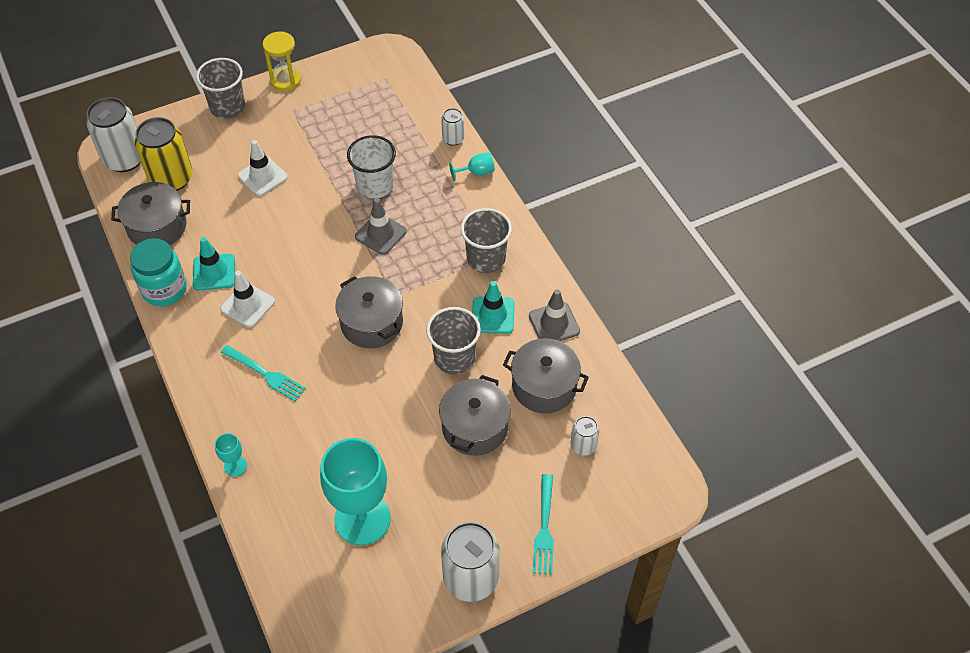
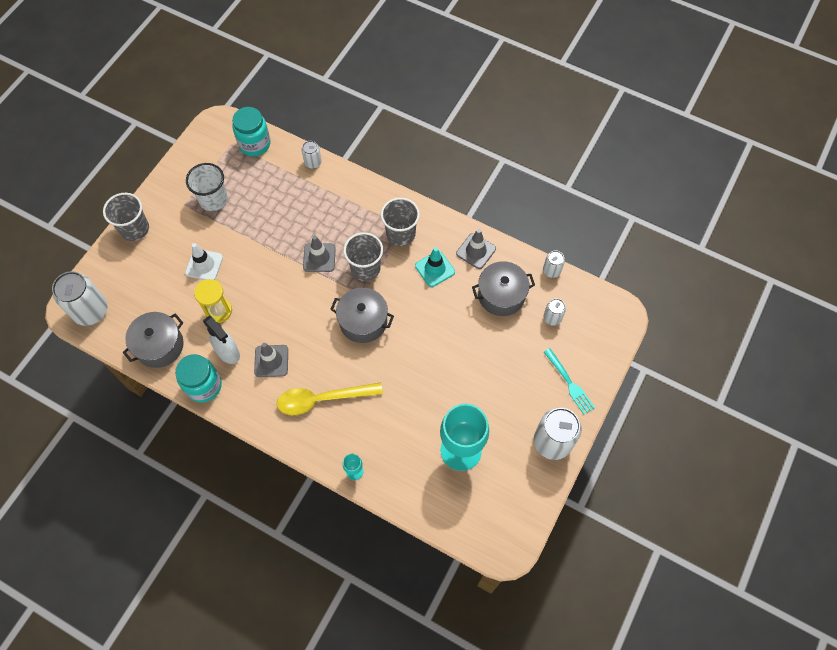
camera: 35 degrees left, 10 degrees up
yellow can [135,117,192,191] -> none
turquoise traffic cone [193,237,235,290] -> white spray bottle [203,315,240,364]
white traffic cone [220,271,275,328] -> grey traffic cone [254,343,288,377]
turquoise fork [221,345,306,401] -> yellow spoon [277,383,383,415]
yellow hourglass [263,32,301,91] -> yellow hourglass moved to [194,279,232,323]
white cup [347,135,396,199] -> white cup moved to [186,163,228,211]
grey cup [426,307,481,374] -> grey cup moved to [343,232,383,281]
grey pot [439,375,511,456] -> none
turquoise goblet [449,152,495,181] -> none
none -> turquoise jar [232,107,270,156]
none -> white can [543,250,565,278]

